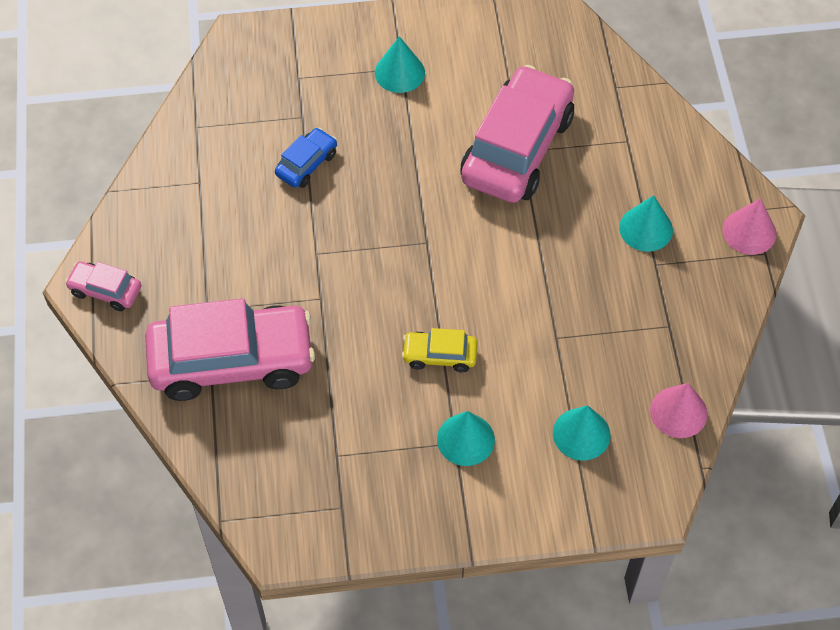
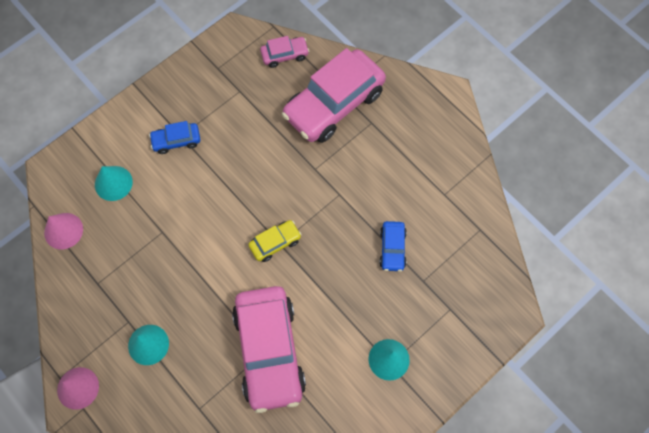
camera: 145 degrees right, 10 degrees up
pink car [65,261,141,311] -> pink car moved to [260,36,309,68]
yellow car [402,328,478,372] -> yellow car moved to [248,220,302,262]
turquoise cone [437,411,495,466] -> blue car [149,121,200,154]

